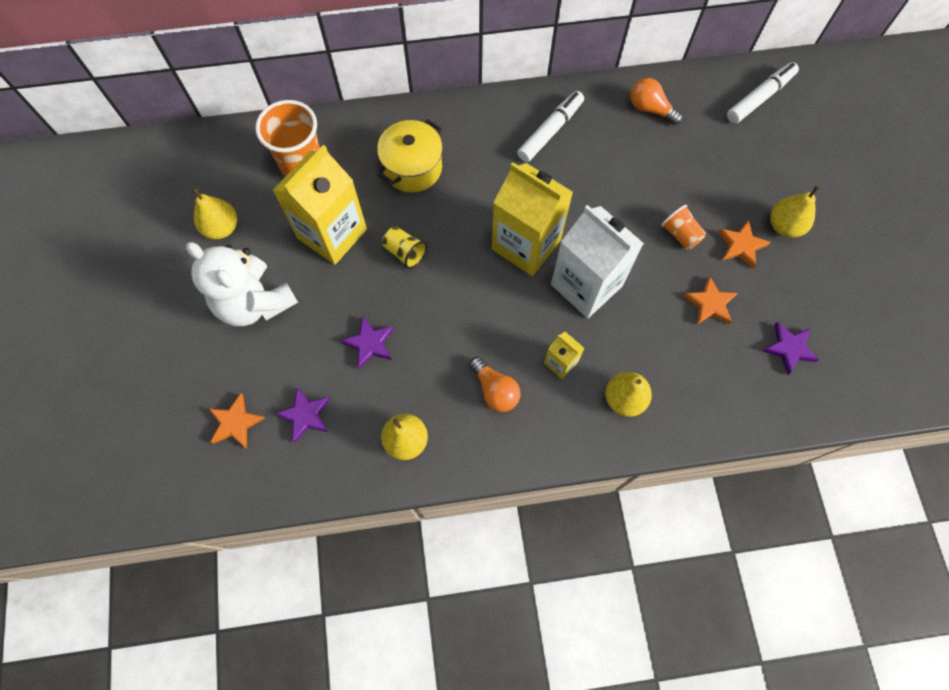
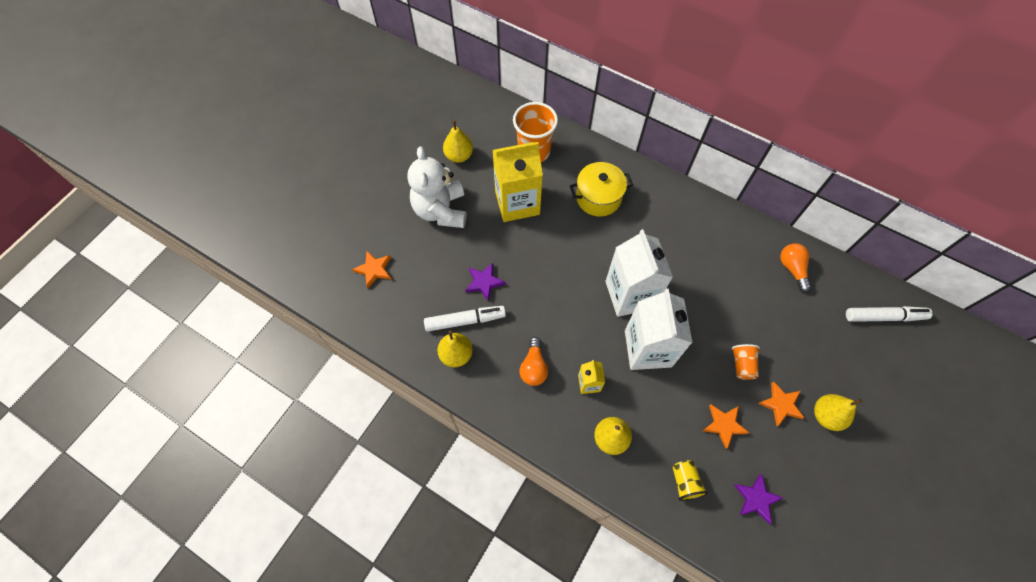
camera: 40 degrees right, 5 degrees down
purple star [275,387,330,443] -> none
yellow cup [382,227,427,269] -> yellow cup moved to [673,460,708,501]
yellow carton [492,162,573,276] -> white carton [606,229,673,317]
white marker [517,91,584,162] -> white marker moved to [424,306,506,332]

